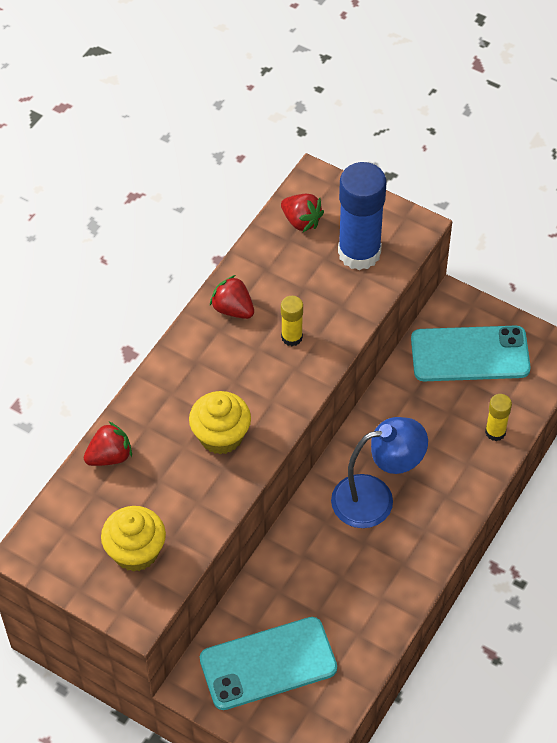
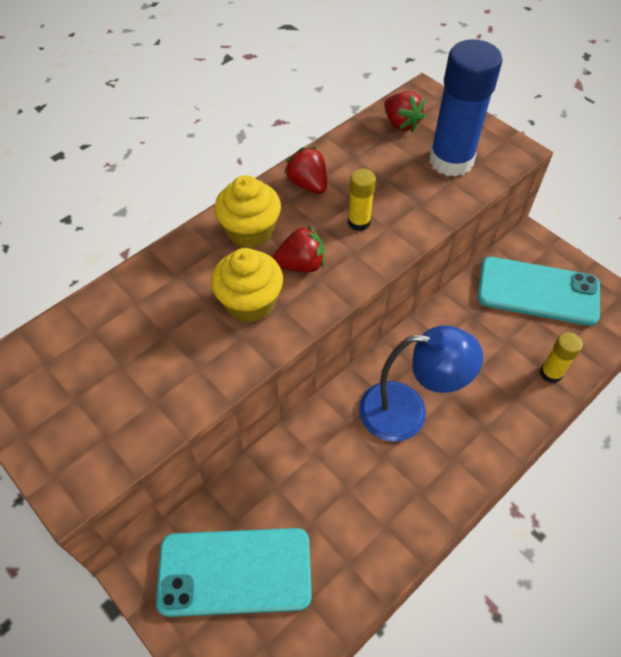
camera: 15 degrees right, 0 degrees up
red strawberry [84,422,132,466] -> red strawberry moved to [272,225,325,272]
yellow cupcake [101,506,166,572] -> yellow cupcake moved to [214,175,281,248]

